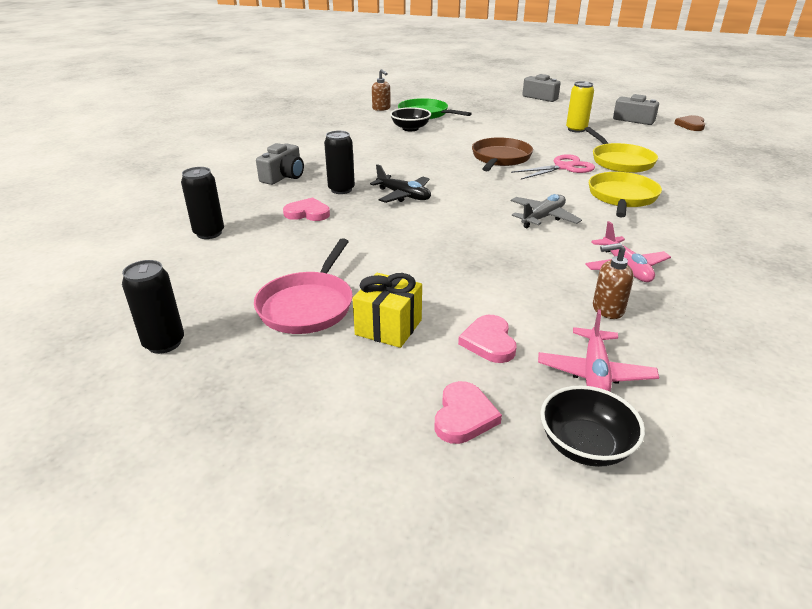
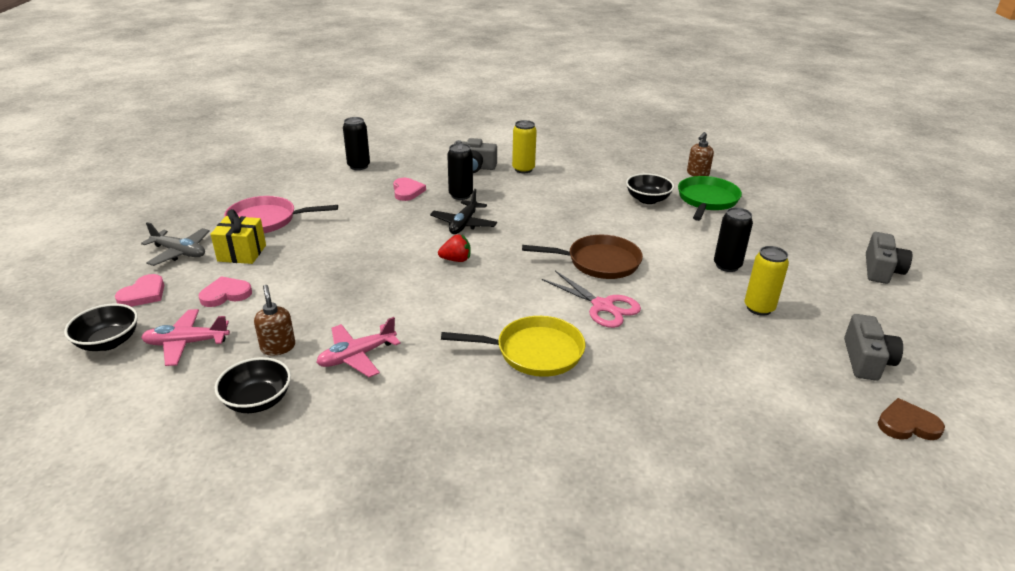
camera: 70 degrees right, 0 degrees up
black can [122,260,184,354] -> black can moved to [714,207,753,272]
pink heart [435,381,502,444] -> pink heart turned 60 degrees counterclockwise [115,274,164,307]
grey plane [511,194,582,228] -> grey plane moved to [141,222,210,266]
yellow pan [585,127,658,173] -> none
none -> black bowl [215,357,291,413]
none -> red strawberry [438,234,471,262]
none -> yellow can [512,120,537,173]

